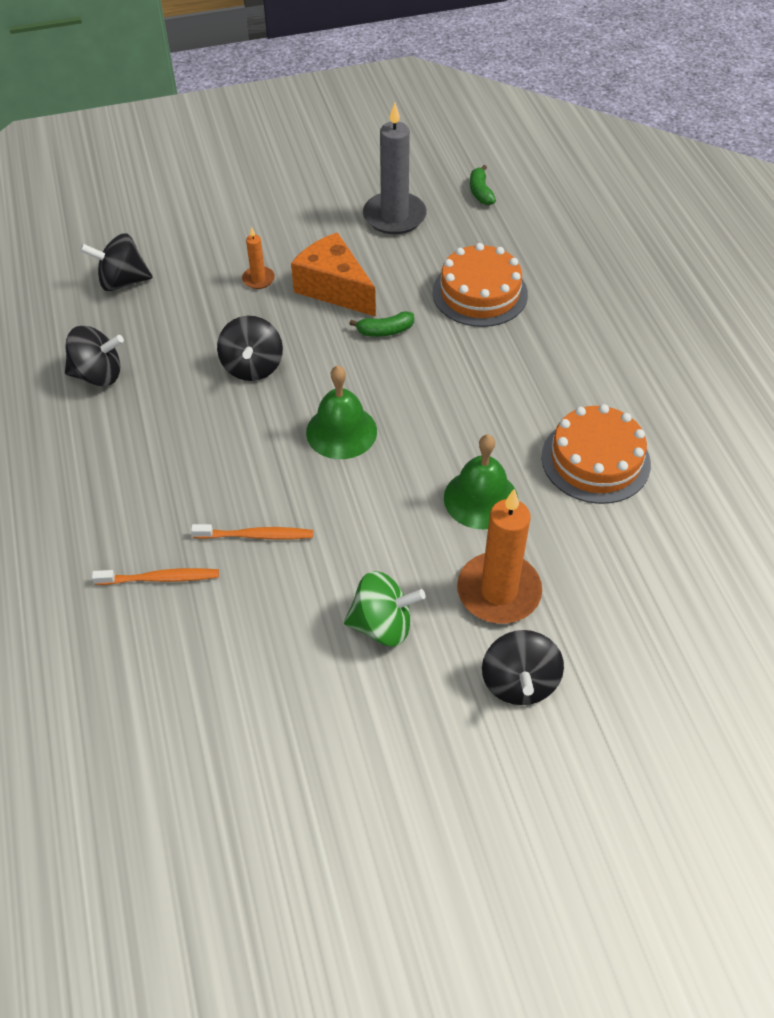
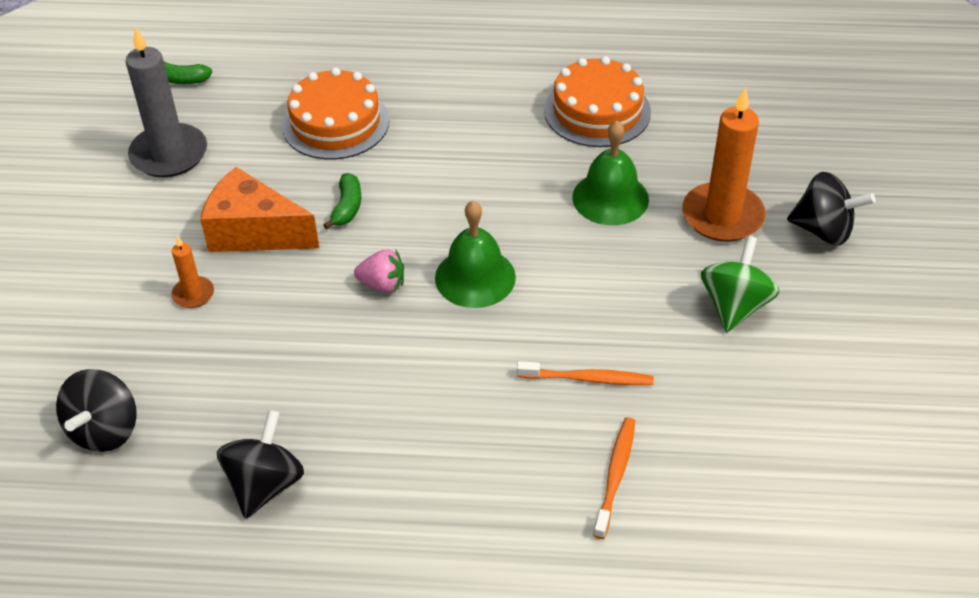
camera: 70 degrees left, 5 degrees down
orange toothbrush [191,524,313,540] -> orange toothbrush turned 75 degrees clockwise [517,361,654,385]
black spinning top [217,316,283,381] -> none
orange cheese [291,232,376,317] -> orange cheese turned 45 degrees clockwise [200,167,319,252]
none -> pink strawberry [354,250,404,293]

